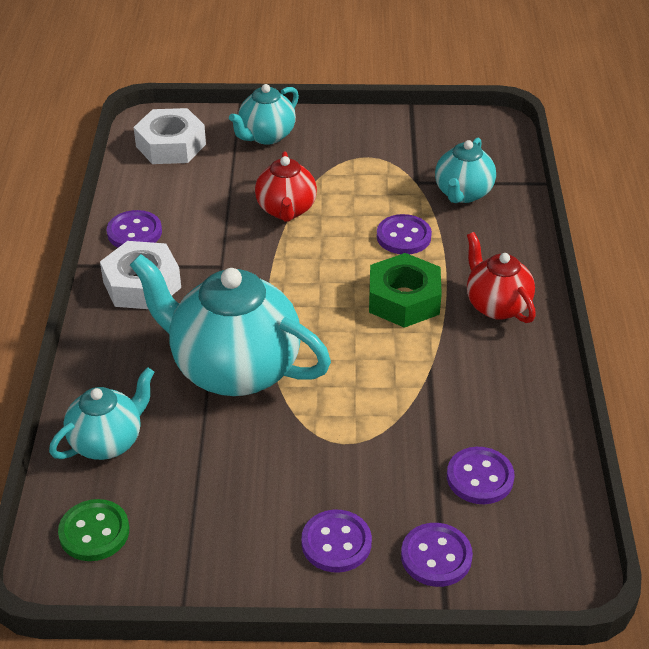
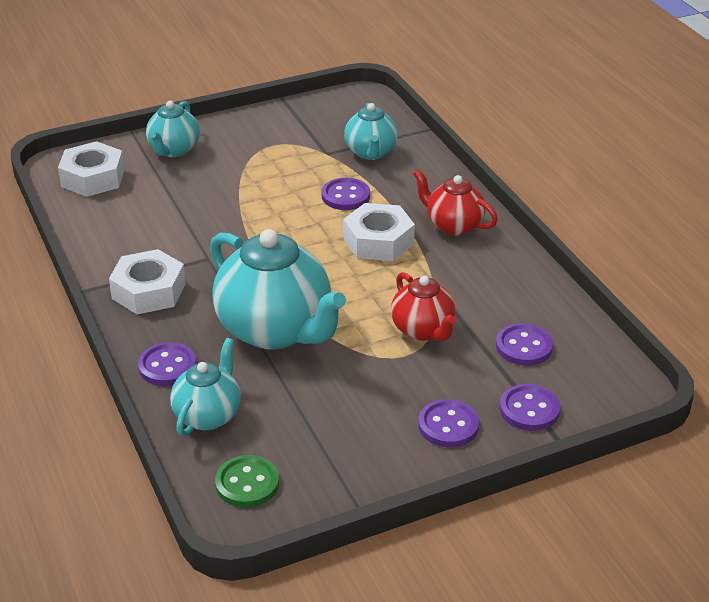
camera: 25 degrees left, 5 degrees down
purple button [107,210,162,247] -> purple button moved to [138,342,196,386]
turquoise teapot [130,254,331,396] -> turquoise teapot turned 135 degrees counterclockwise [210,229,346,350]
red teapot [255,151,317,222] -> red teapot moved to [391,272,456,341]
green nut [369,253,442,328] -> white nut [343,203,415,261]

